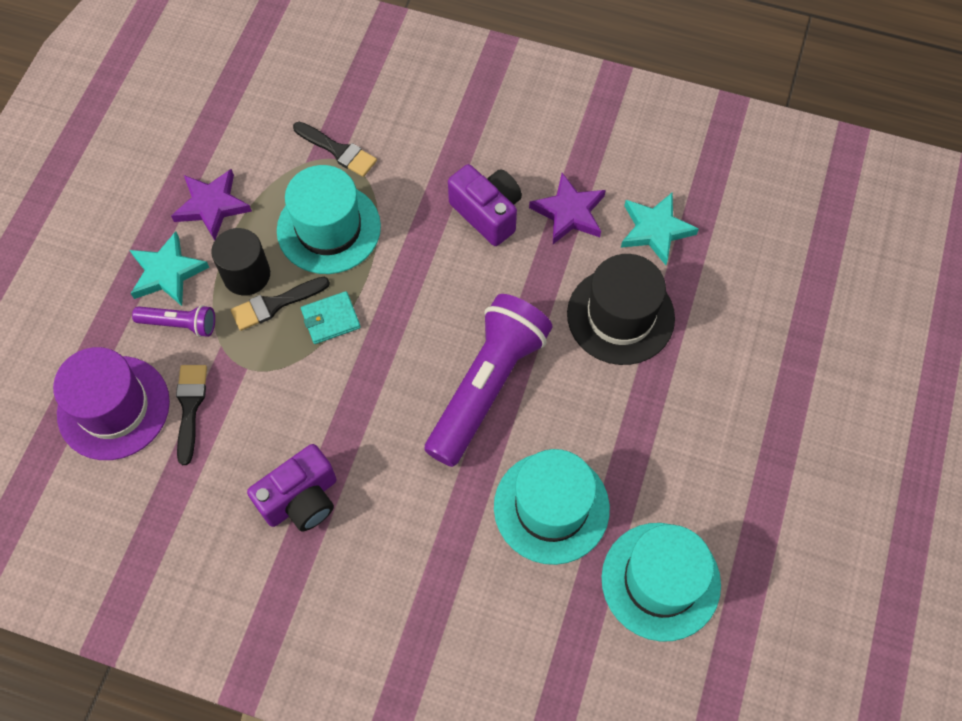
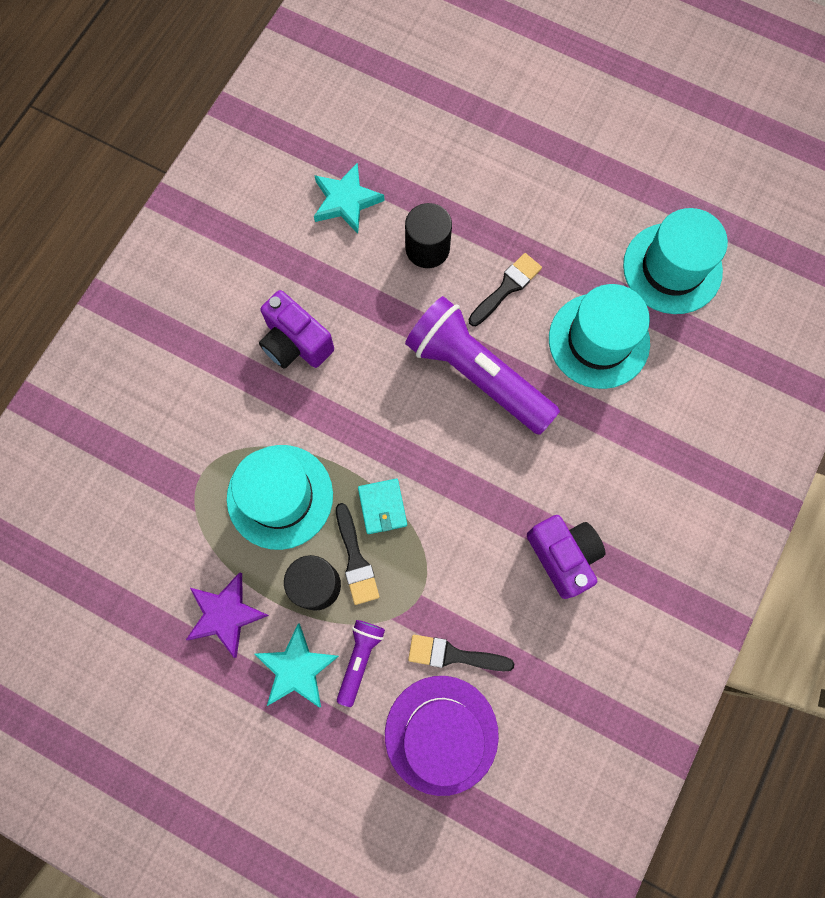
camera: 80 degrees left, 10 degrees up
black brush [293,122,377,177] -> black brush moved to [469,253,542,326]
purple camera [448,164,522,246] -> purple camera turned 105 degrees counterclockwise [259,290,334,369]
purple star [529,173,606,244] -> none
black hat [567,254,675,365] -> black cylinder [405,203,452,268]

